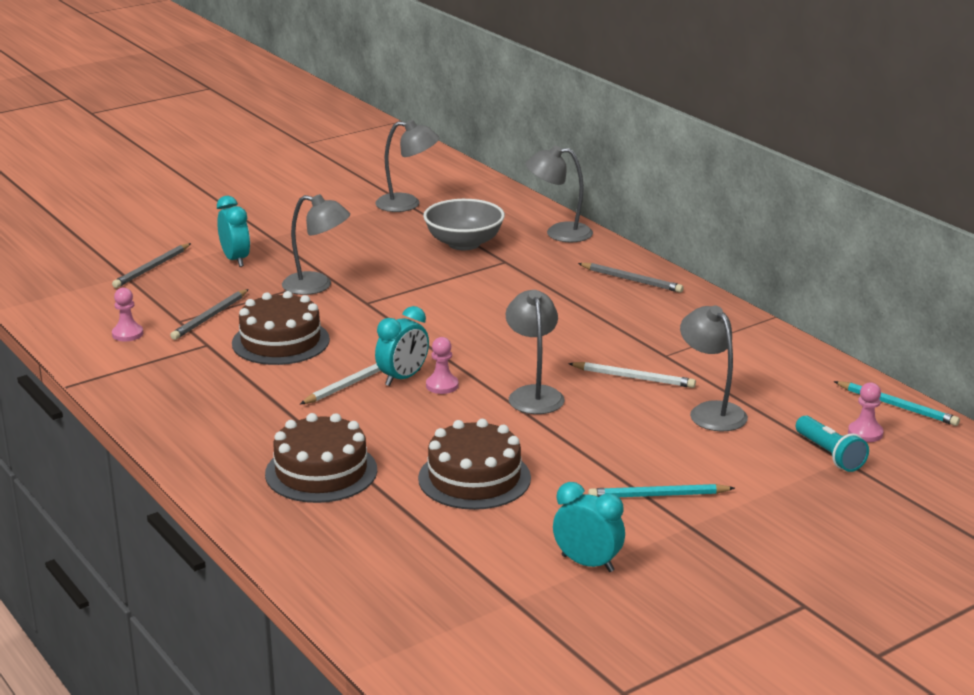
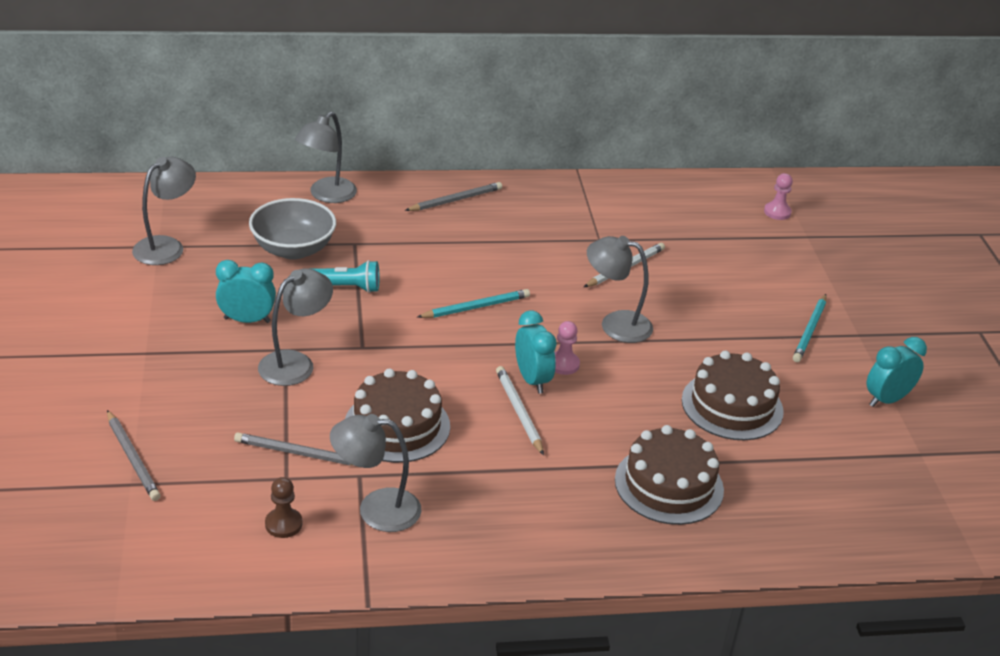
camera: 65 degrees left, 10 degrees up
pink pawn [112,288,143,341] -> brown pawn [265,477,302,538]
grey pencil [170,289,249,340] -> grey pencil turned 135 degrees clockwise [234,433,352,465]
turquoise clock [217,196,250,267] -> turquoise clock moved to [216,260,276,323]
grey lamp [680,305,748,431] -> grey lamp moved to [330,414,422,532]
turquoise flashlight [796,416,869,472] -> turquoise flashlight moved to [313,260,379,293]
turquoise pencil [834,381,960,426] -> turquoise pencil moved to [417,289,530,318]

